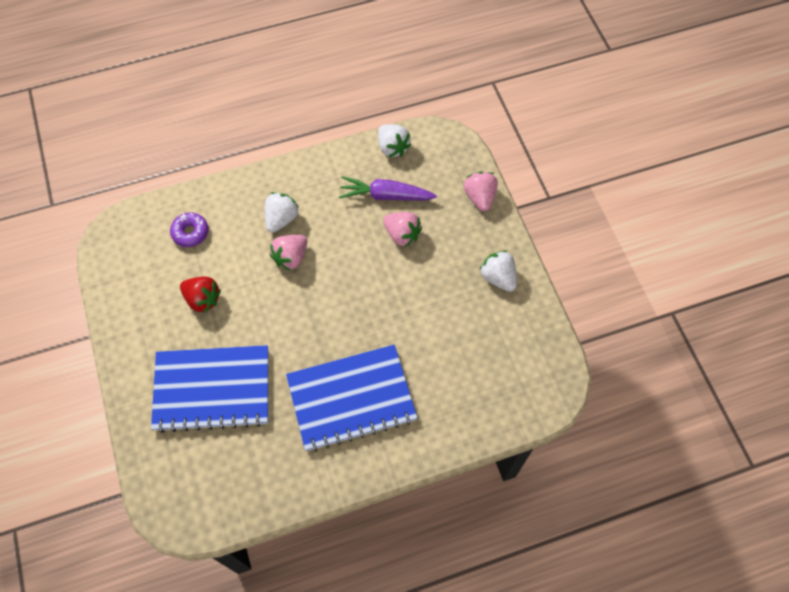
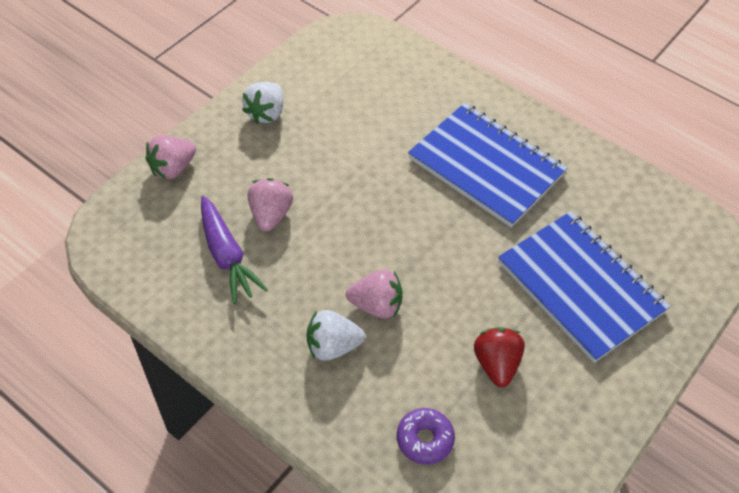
camera: 125 degrees left, 10 degrees down
white strawberry [378,124,411,157] -> none

